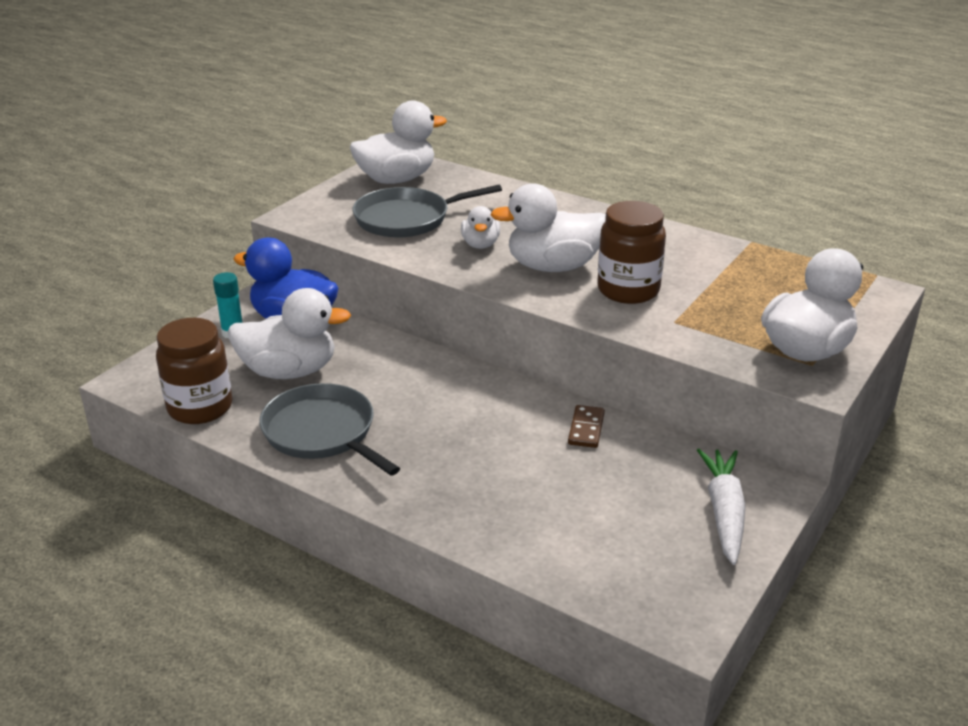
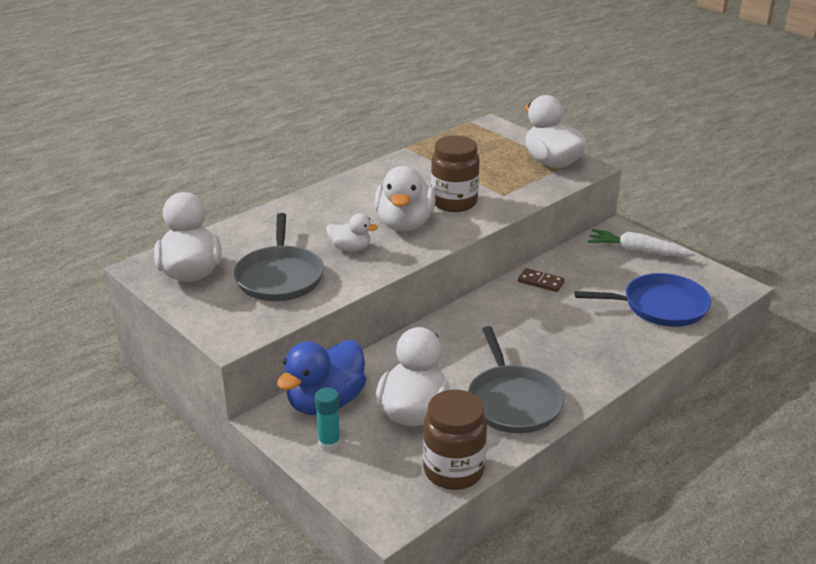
camera: 75 degrees left, 0 degrees up
grey pan [259,383,400,476] -> grey pan turned 75 degrees counterclockwise [468,326,564,433]
none -> blue pan [574,273,711,327]

